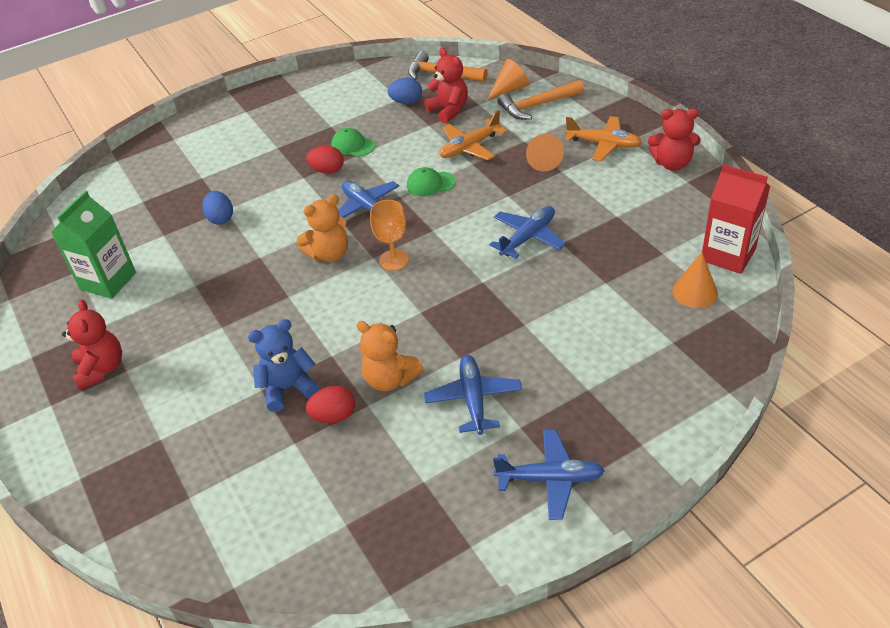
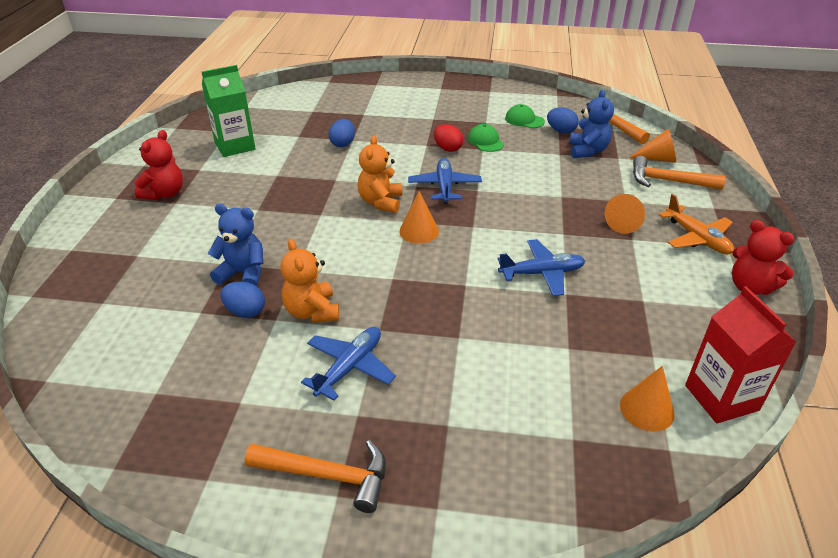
camera: 35 degrees right, 5 degrees down
orange teddy bear [297,194,348,262] -> orange teddy bear turned 90 degrees clockwise [358,136,402,213]
red egg [306,386,355,423] -> blue egg [220,282,265,318]
orange goblet [370,200,409,271] -> orange cone [399,191,439,244]
green cap [407,167,455,197] -> green cap moved to [505,104,545,128]
red teddy bear [424,48,468,123] -> blue teddy bear [569,90,614,158]
orange plane [440,110,507,160] -> none
blue plane [493,429,605,520] -> orange hammer [245,440,386,513]

